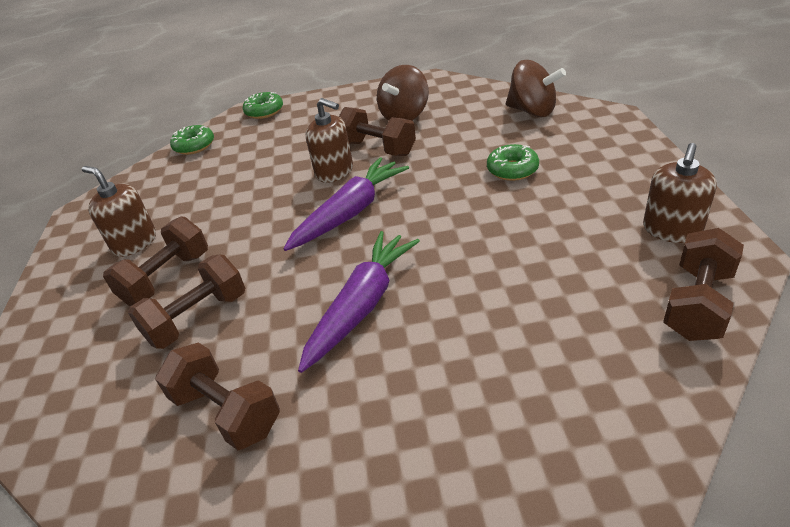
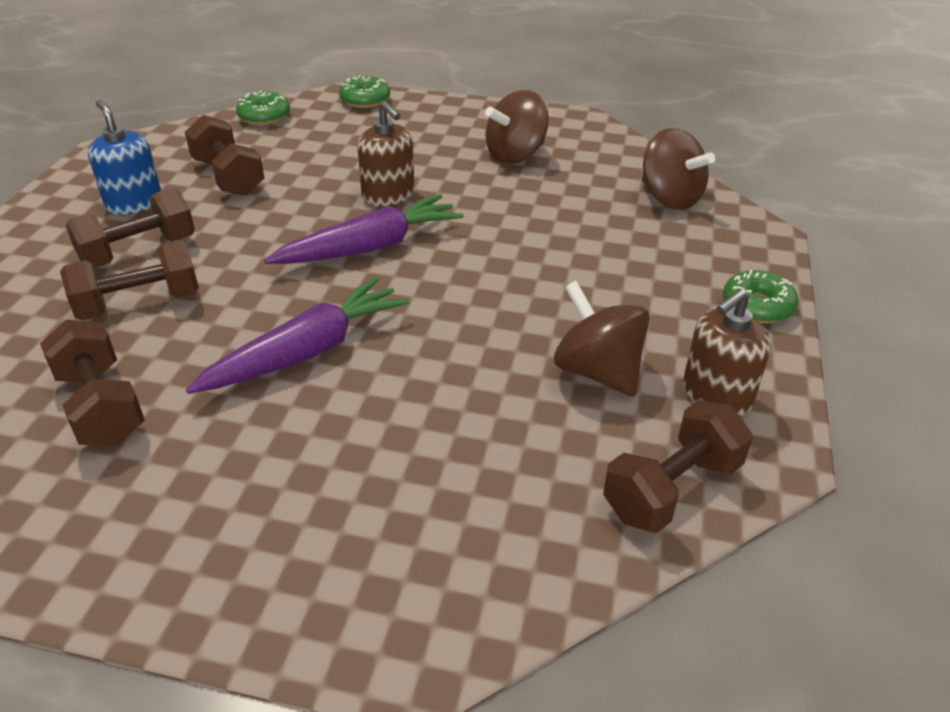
camera: 15 degrees right, 0 degrees up
brown soap dispenser [82,166,156,257] -> blue soap dispenser [88,100,161,215]
brown dumbbell [339,107,416,156] -> brown dumbbell moved to [185,115,264,196]
green donut [487,144,539,181] -> green donut moved to [723,270,798,323]
none -> brown spinning top [554,281,650,397]

